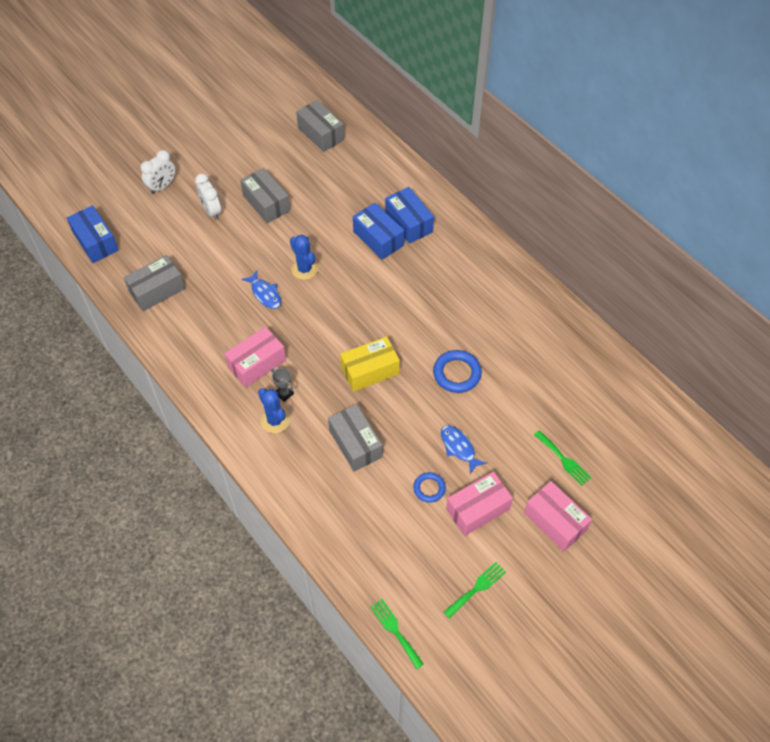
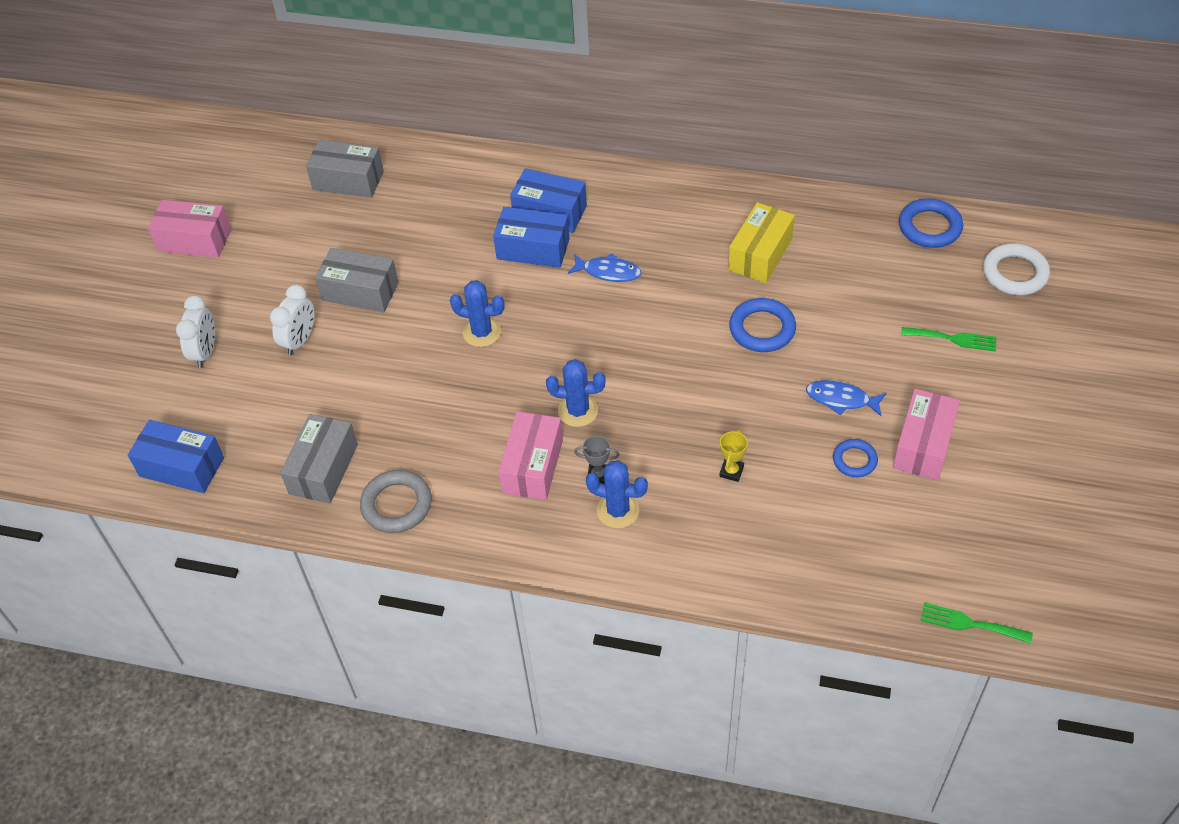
camera: 35 degrees left, 5 degrees down
white clock [195,173,221,220] -> white clock turned 90 degrees counterclockwise [270,285,315,355]
blue fish [241,271,281,309] -> blue fish moved to [568,253,641,282]
grey box [328,404,382,472] -> yellow trophy [719,429,748,482]
yellow box [340,336,400,392] -> yellow box moved to [728,202,795,283]
green fork [444,562,506,619] -> none
pink box [524,481,592,551] -> pink box moved to [148,200,231,258]
none -> grey ring [360,470,432,533]
none -> blue cactus [546,359,606,427]
none -> blue ring [899,199,963,248]
none -> white ring [983,243,1050,295]

